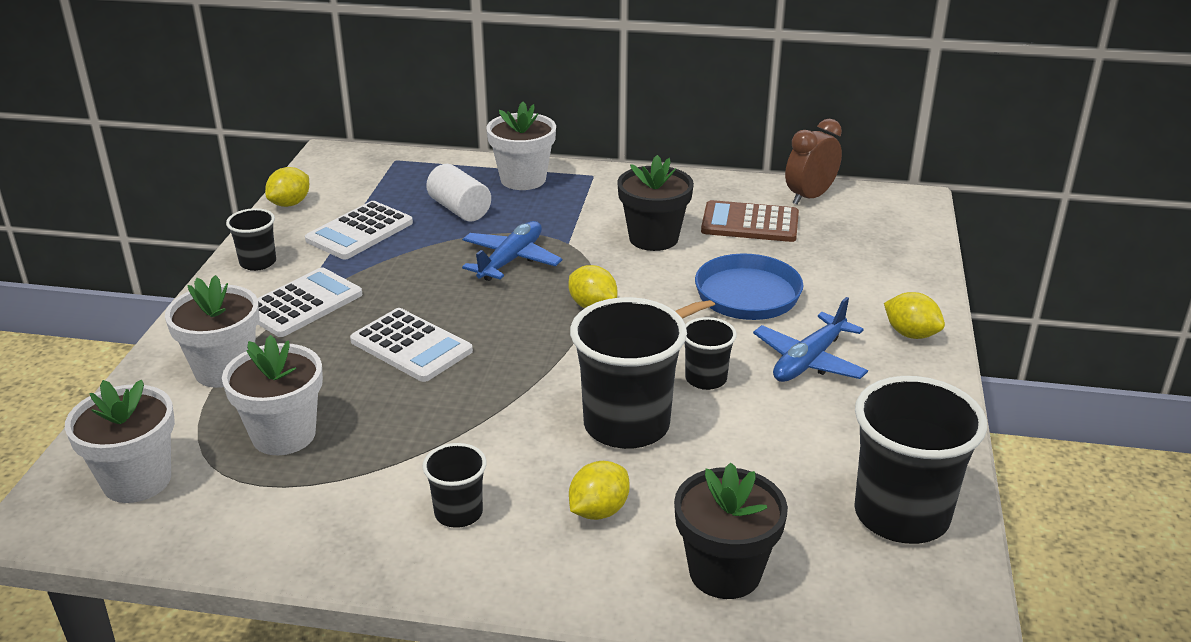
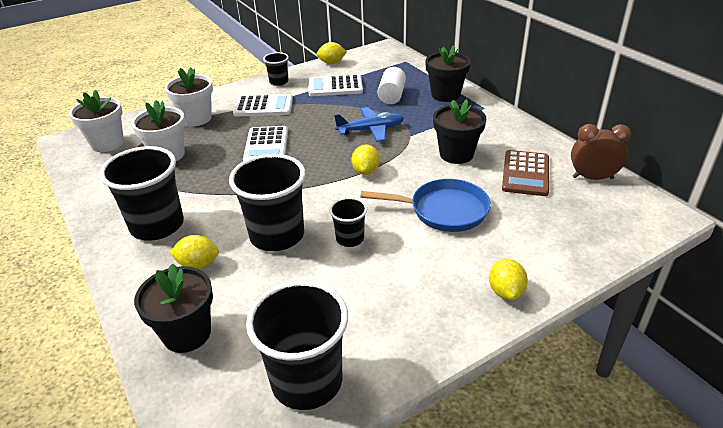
camera: 50 degrees right, 5 degrees up
black cup [423,443,487,528] -> black cup [100,146,184,241], size x1.96
white flower pot [486,102,556,190] -> black flower pot [425,45,471,102]
brown calculator [701,200,799,242] -> brown calculator turned 135 degrees counterclockwise [502,150,549,196]
blue plane [753,297,868,382] -> none

